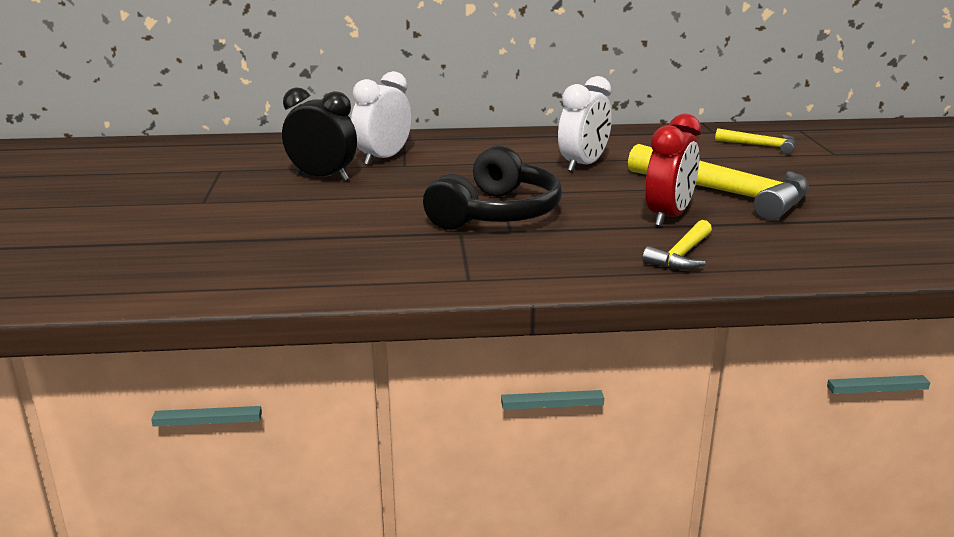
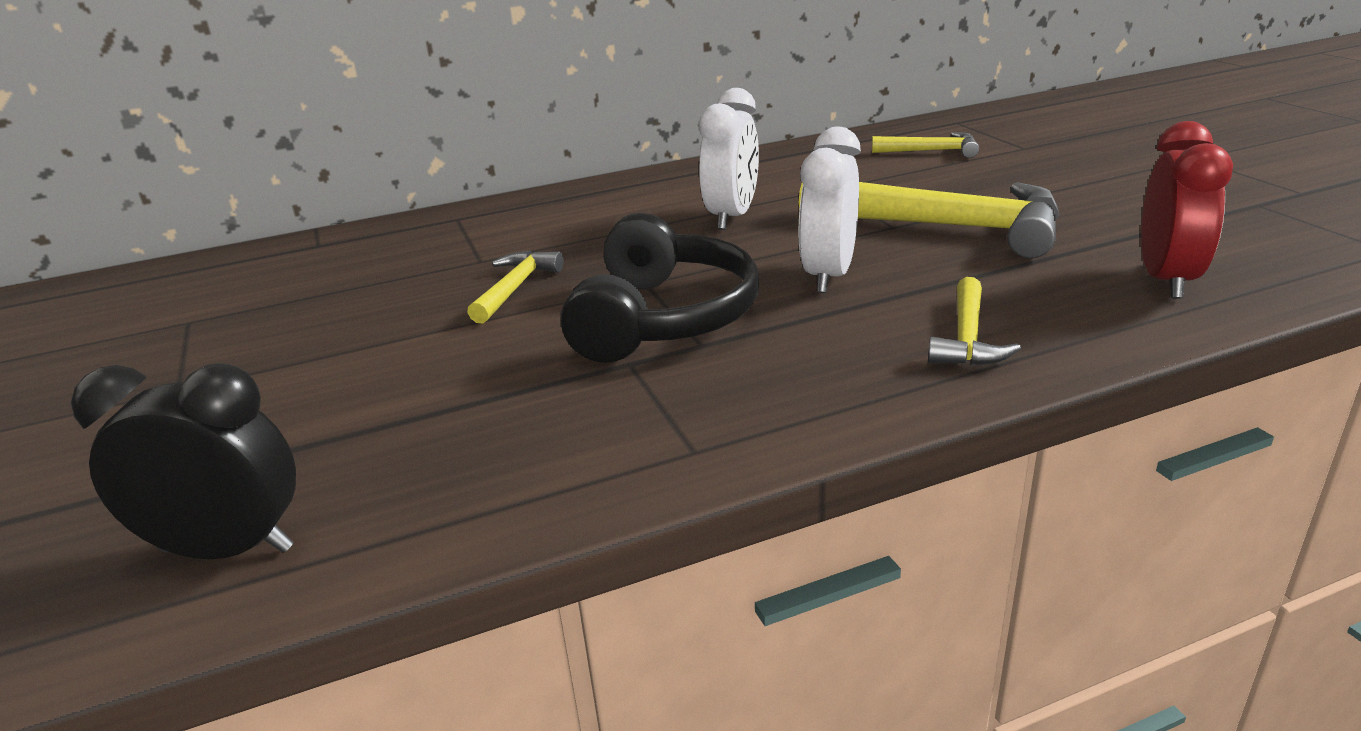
camera: 15 degrees left, 5 degrees up
black clock [282,87,357,181] -> black clock moved to [71,363,296,559]
white clock [351,71,412,165] -> white clock moved to [798,127,861,293]
red clock [645,114,701,227] -> red clock moved to [1141,121,1233,299]
none -> yellow hammer [467,250,564,324]

